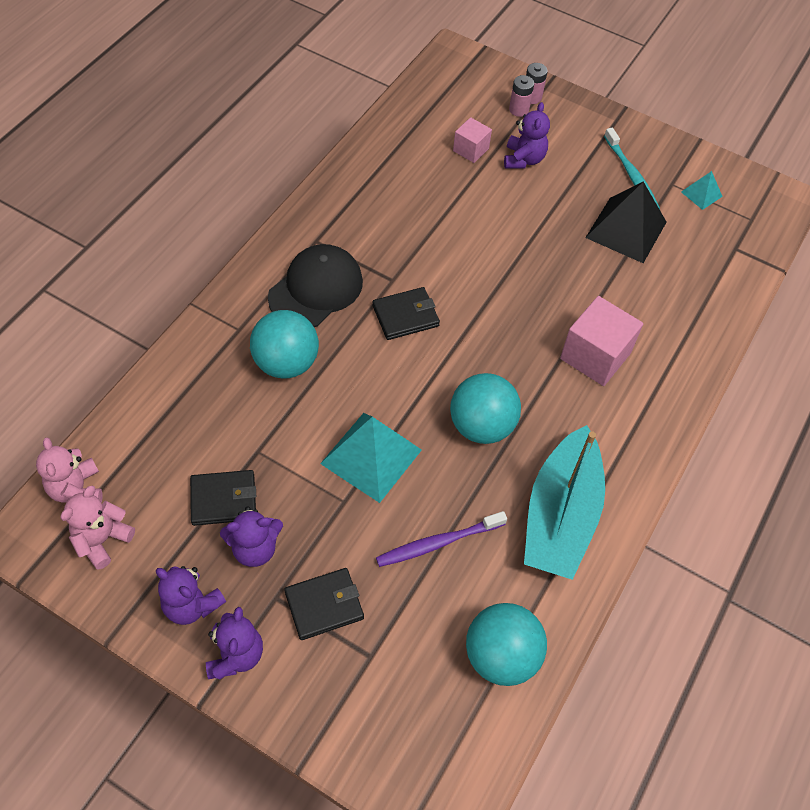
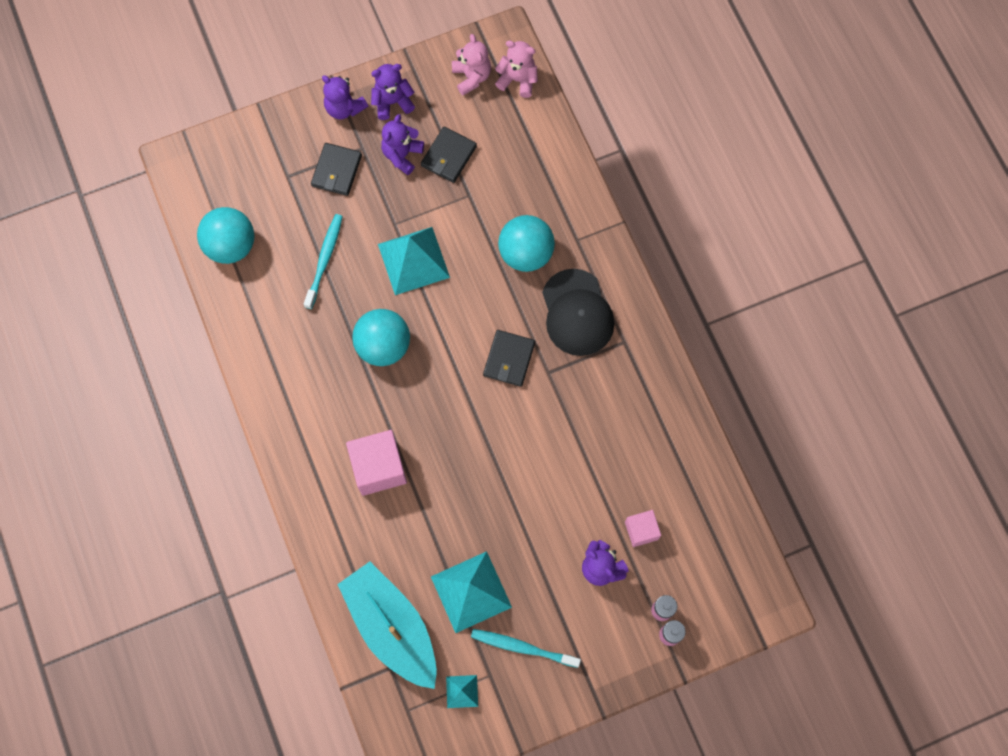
camera: 130 degrees right, 15 degrees up
purple toothbrush [376,511,507,567] -> turquoise toothbrush [304,214,343,309]
turquoise boat [524,425,605,580] -> turquoise boat moved to [337,562,437,689]
black pyramid [586,182,667,263] -> turquoise pyramid [431,551,512,633]

